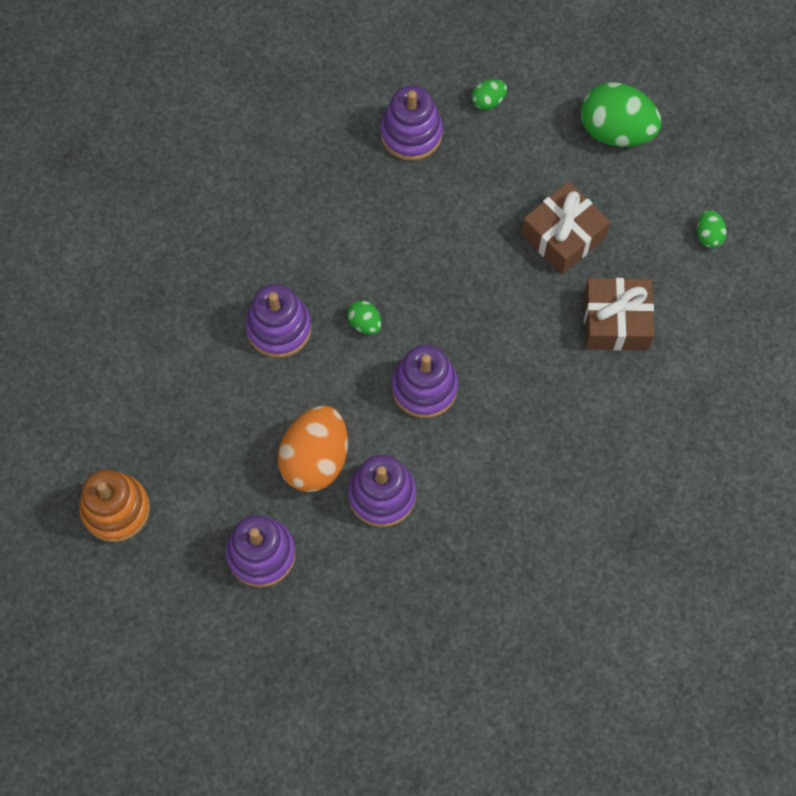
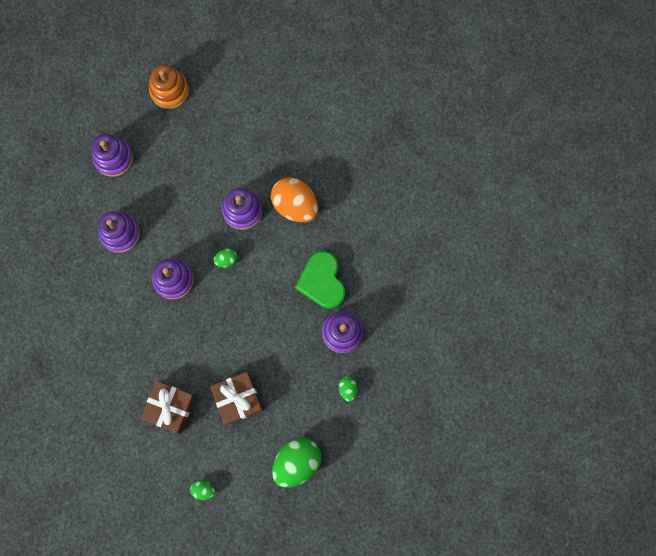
camera: 110 degrees right, 10 degrees up
orange egg [277,406,348,492] -> orange egg moved to [271,177,318,222]
none -> green heart [295,251,345,309]

